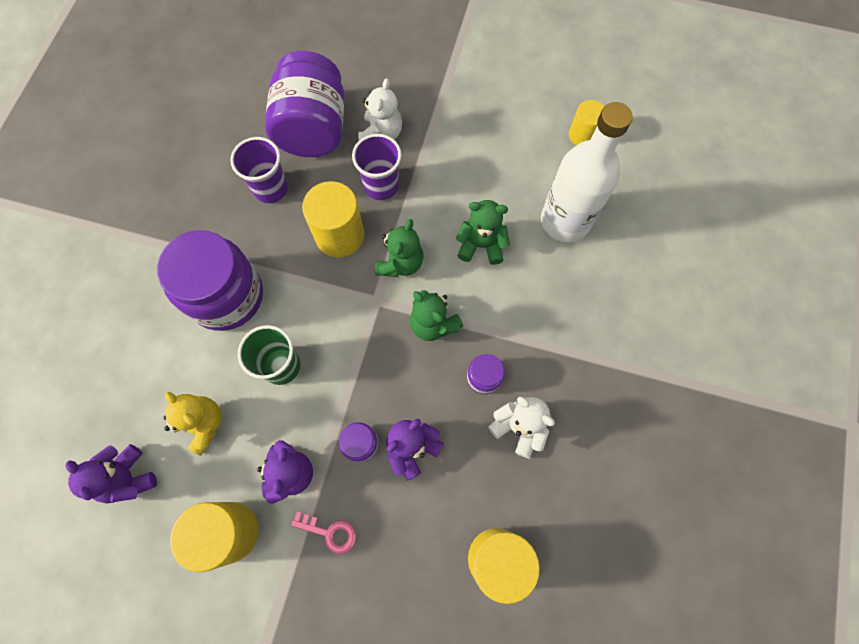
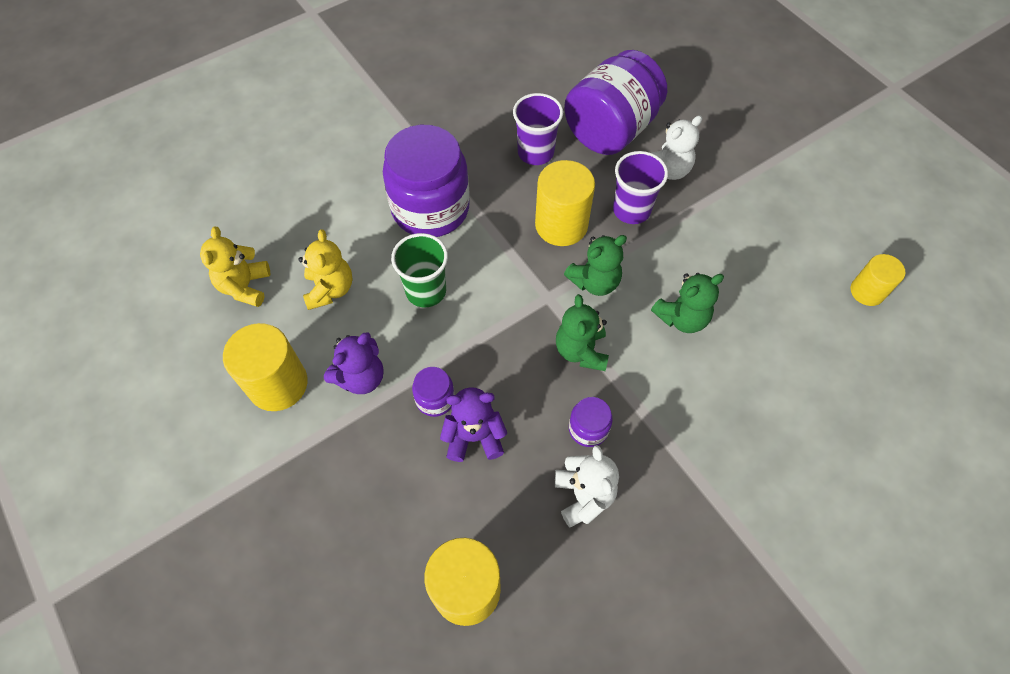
camera: 40 degrees right, 10 degrees down
purple teddy bear [65,444,157,504] -> yellow teddy bear [200,227,270,307]
pink key [291,511,356,554] -> none
green teddy bear [456,200,510,265] -> green teddy bear turned 105 degrees clockwise [651,273,724,333]
white bottle [541,102,633,242] -> none

